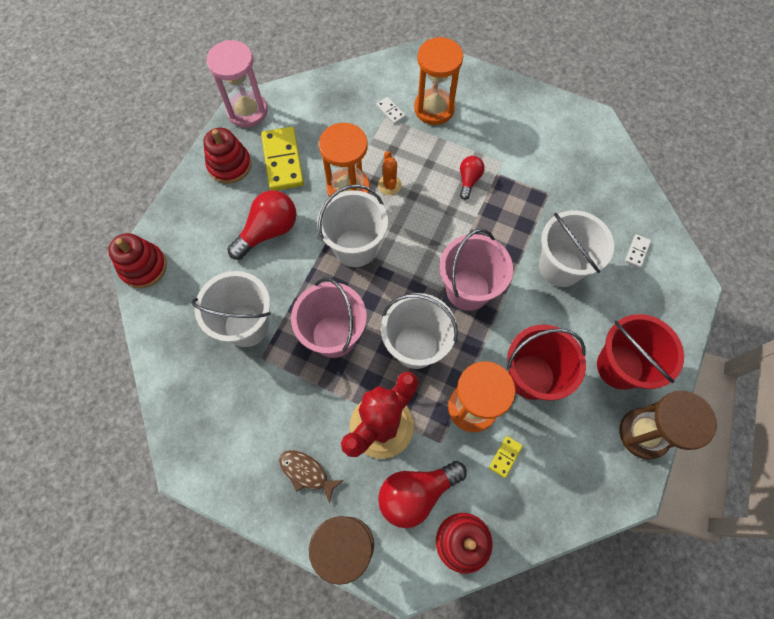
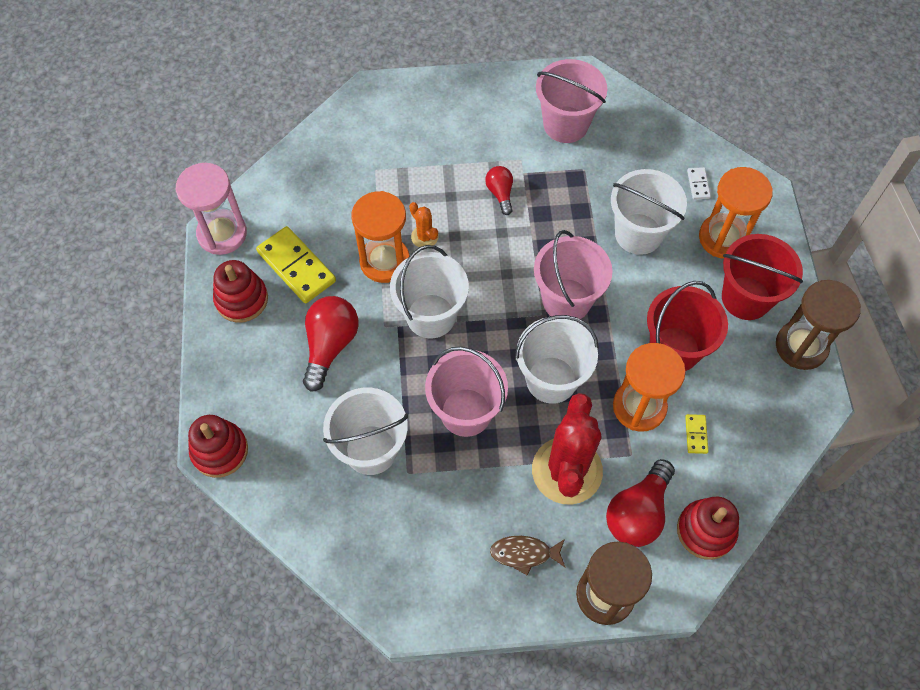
camera: 30 degrees left, 5 degrees down
white domino [376,97,406,125] -> none
orange hourglass [414,37,463,125] -> orange hourglass moved to [699,167,773,259]
none -> pink bucket [536,59,607,143]

